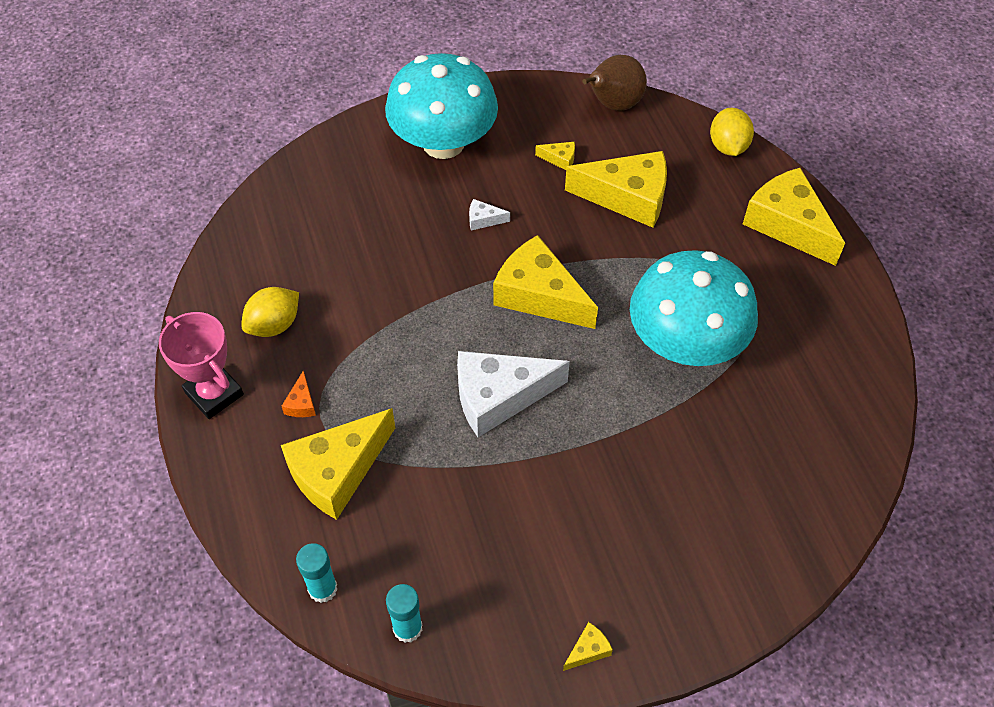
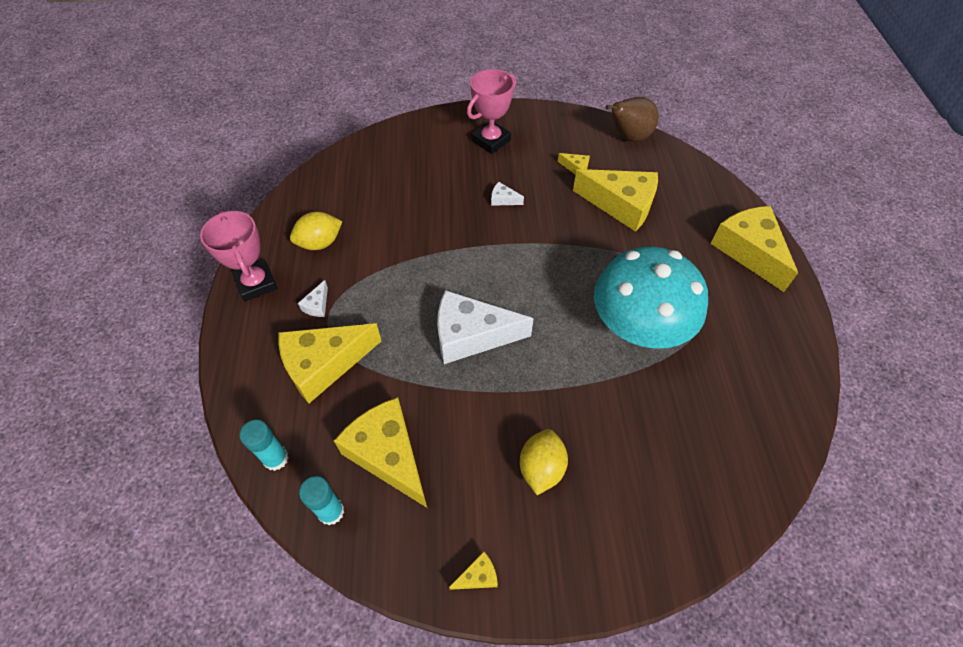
camera: 15 degrees right, 0 degrees up
orange cheese [282,370,316,417] -> white cheese [298,280,328,317]
turquoise mushroom [385,53,498,159] -> pink trophy [467,69,516,154]
yellow cheese [493,235,598,329] -> yellow cheese moved to [334,397,427,508]
yellow lemon [710,108,754,156] -> yellow lemon moved to [520,429,568,495]

